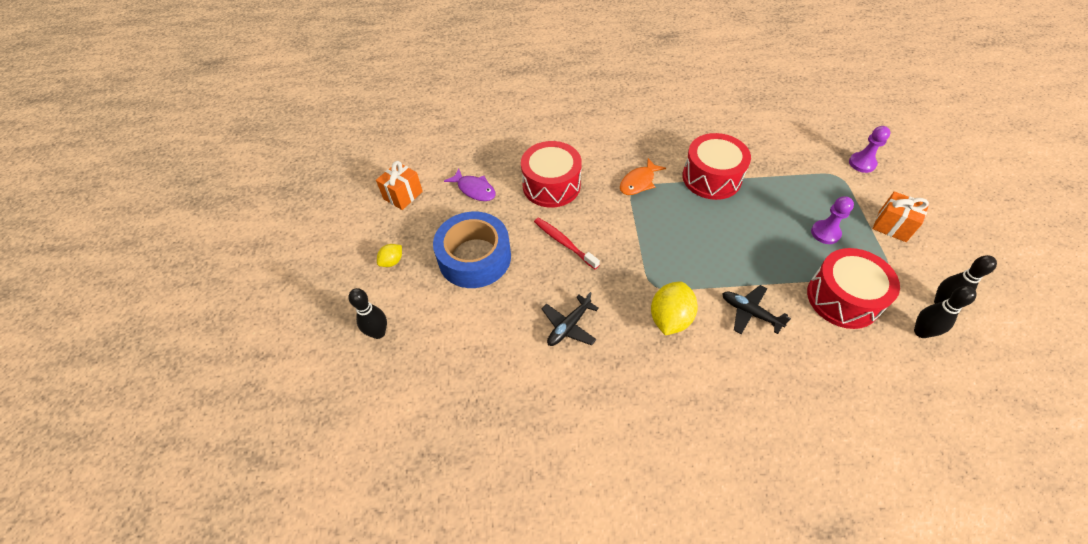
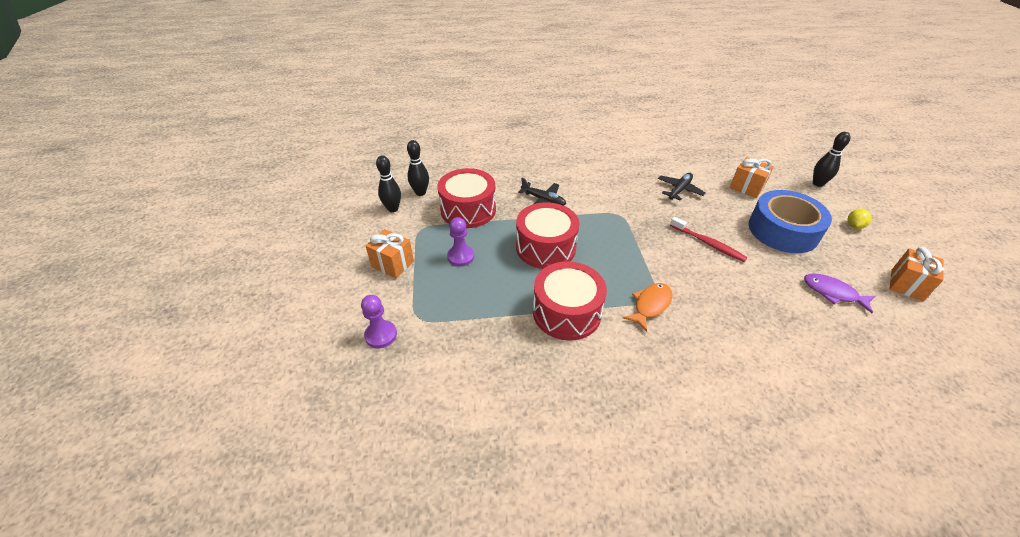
camera: 175 degrees right, 10 degrees down
red drum [521,141,582,208] -> red drum moved to [516,202,579,269]
yellow lemon [651,281,698,335] -> none
none -> orange gift [730,157,774,198]

